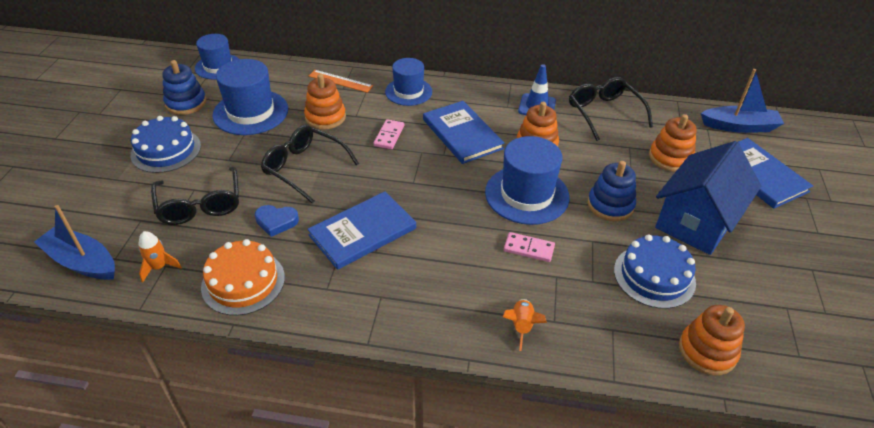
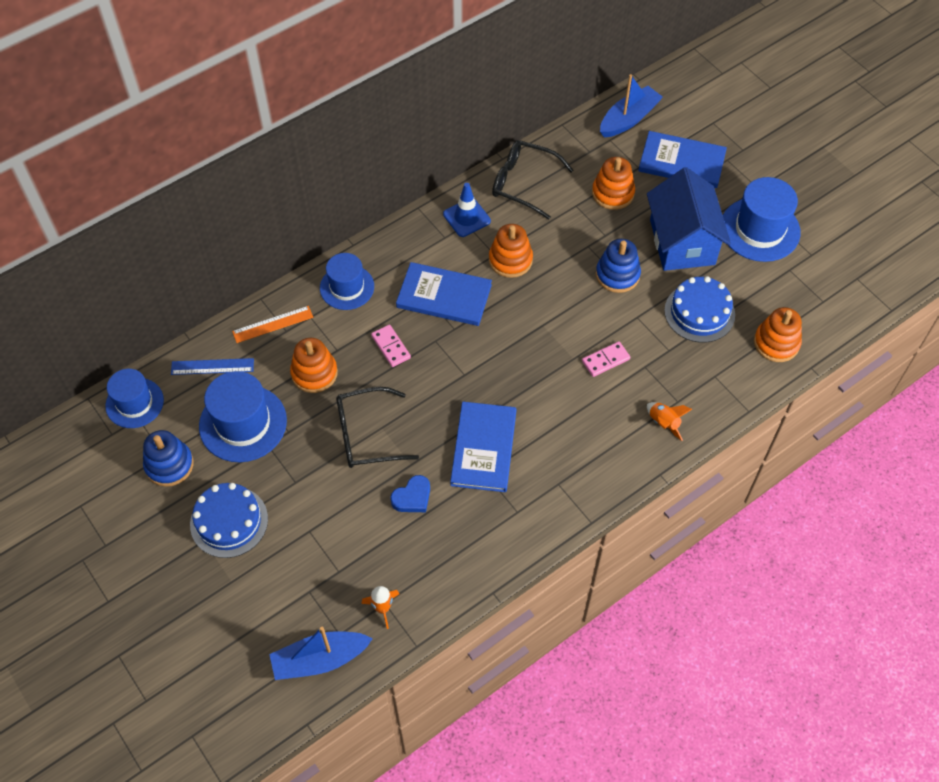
camera: 45 degrees left, 15 degrees up
black glasses [151,167,239,225] -> none
orange cake [201,239,285,316] -> none
blue hat [485,136,569,225] -> blue hat moved to [723,177,801,262]
none -> blue ruler [171,358,254,375]

